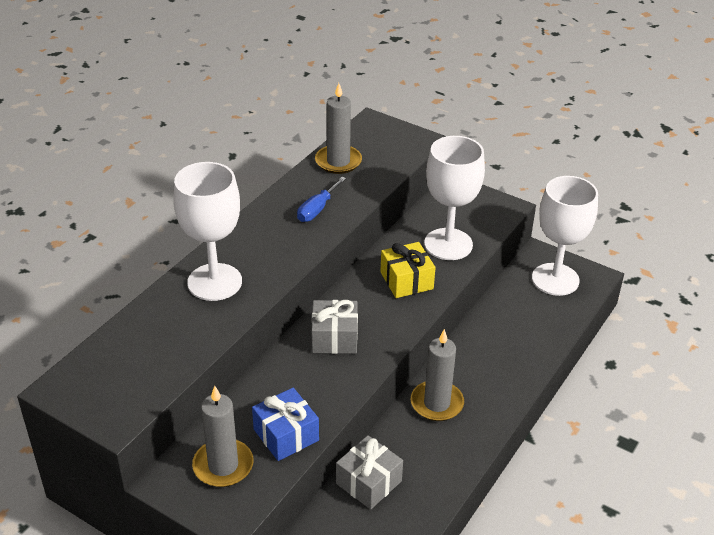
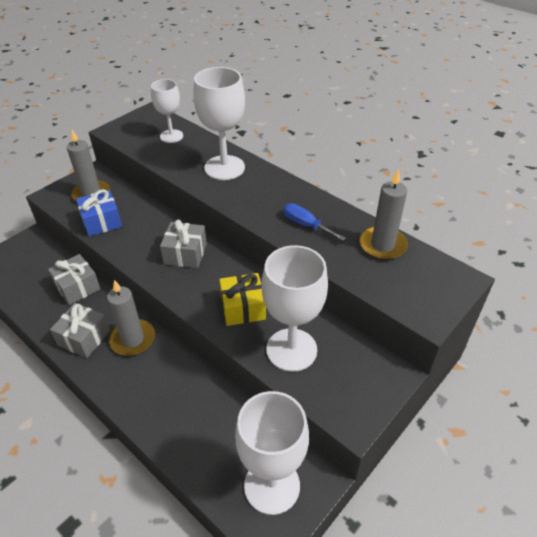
camera: 100 degrees right, 5 degrees up
none -> grey gift [50,303,110,358]
none -> white goblet [151,79,183,143]

